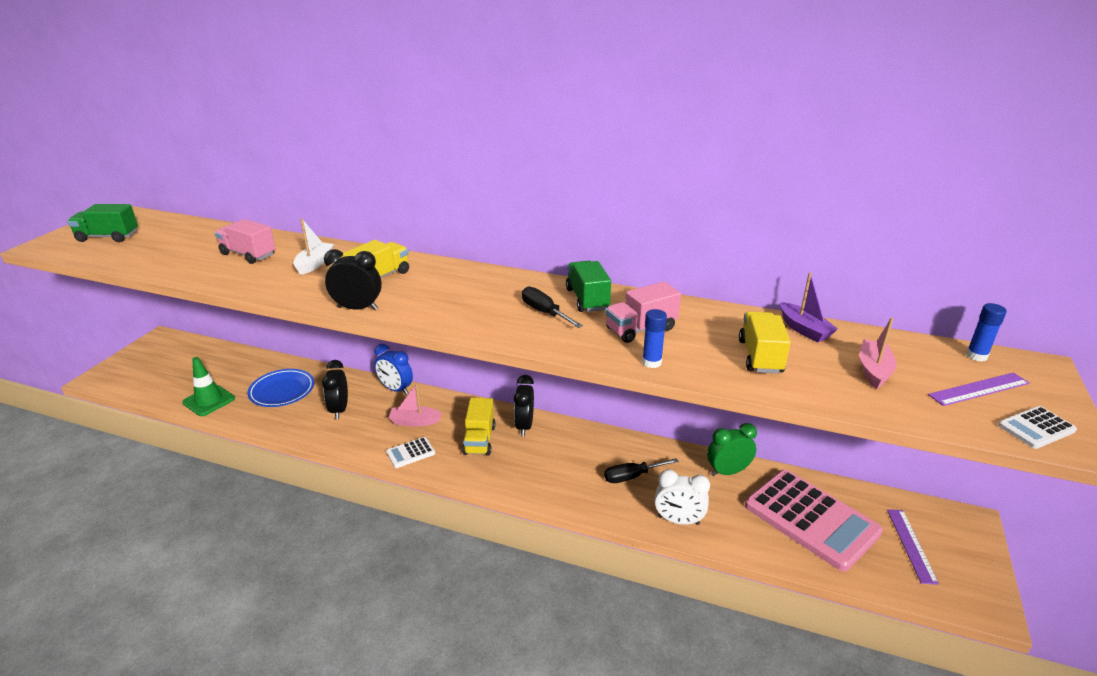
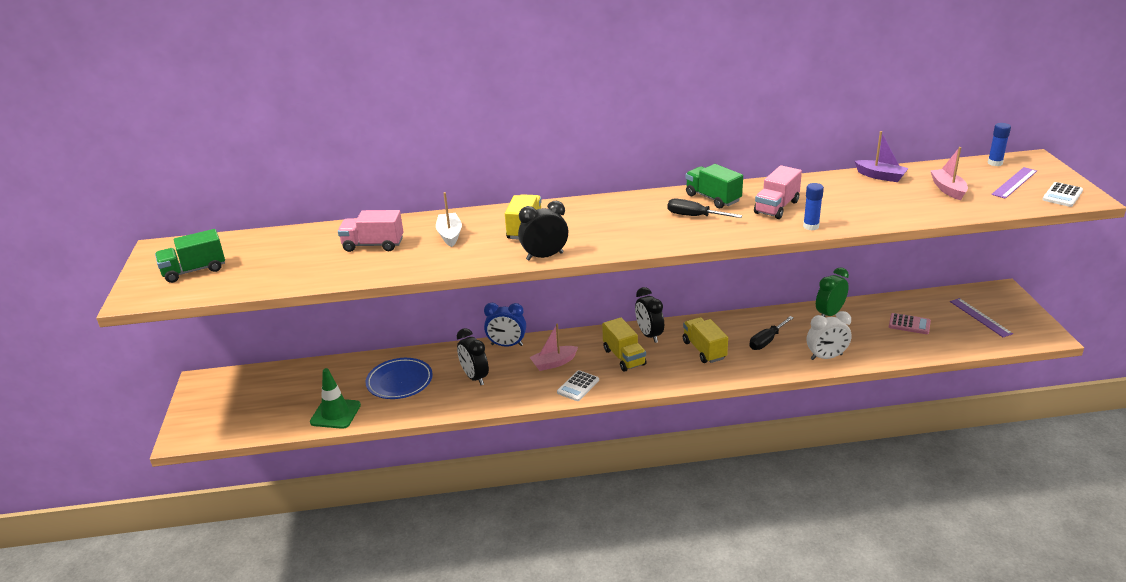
camera: 25 degrees left, 0 degrees up
yellow truck [739,311,791,374] -> yellow truck moved to [683,317,728,363]
pink calculator [745,470,883,571] -> pink calculator [889,313,931,334], size x0.42

